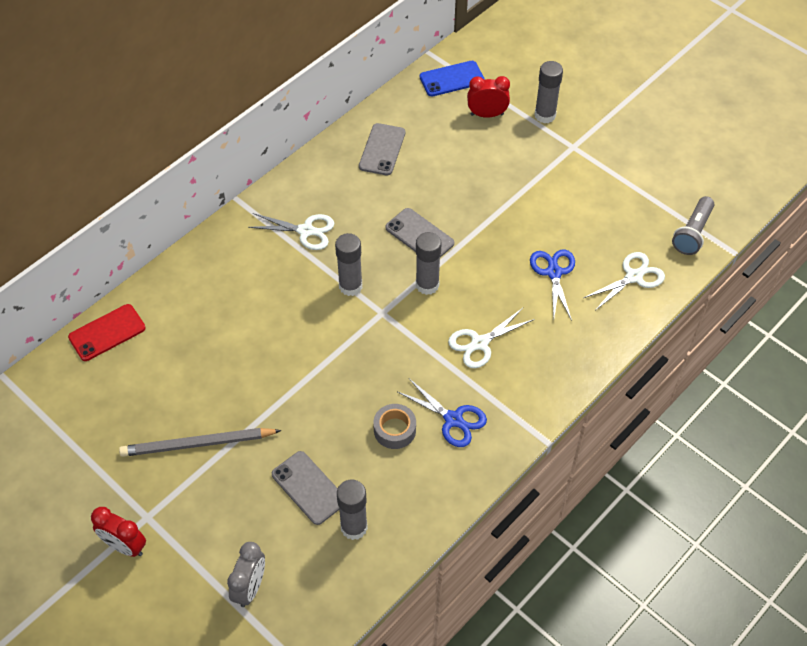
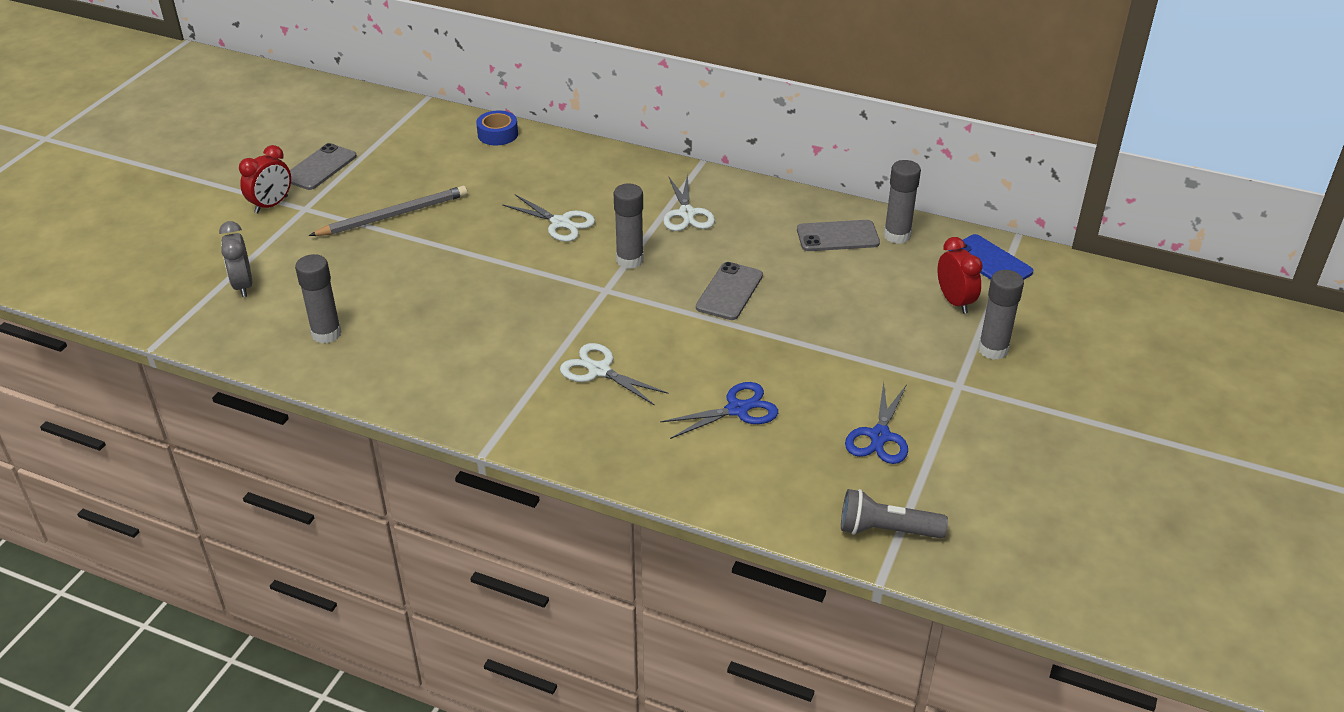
camera: 70 degrees right, 15 degrees down
red phone [68,304,146,361] -> blue tape [476,110,518,145]
red clock [91,507,146,557] -> red clock turned 150 degrees counterclockwise [239,145,291,213]
grey pencil [119,428,281,457] -> grey pencil turned 90 degrees clockwise [309,186,467,236]
grey clock [227,542,265,607] -> grey clock turned 75 degrees clockwise [219,221,252,297]
grey phone [272,451,339,525] -> grey phone moved to [290,143,357,190]
grey tape [373,404,416,449] -> none
blue scissors [398,379,487,447] -> blue scissors moved to [845,381,908,464]
grey glue stick [416,232,442,295] -> grey glue stick moved to [884,160,921,244]
white scissors [583,252,665,310] -> white scissors moved to [502,194,595,242]

